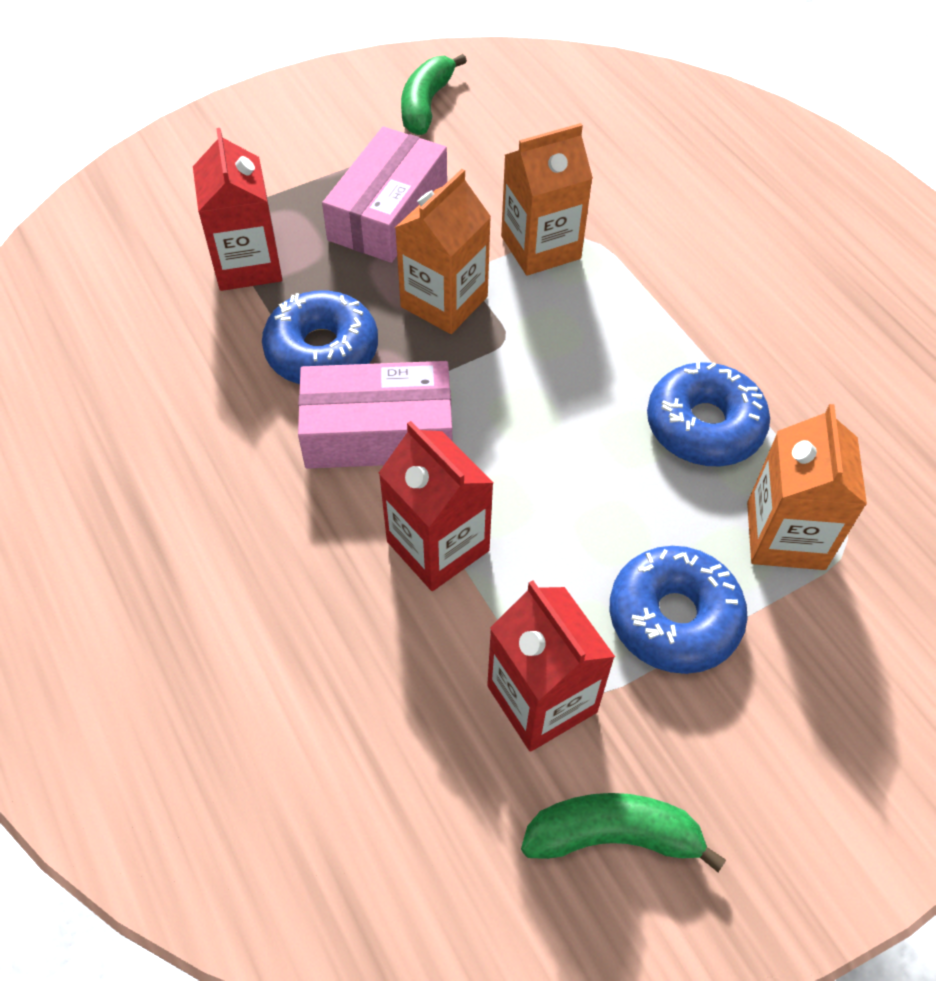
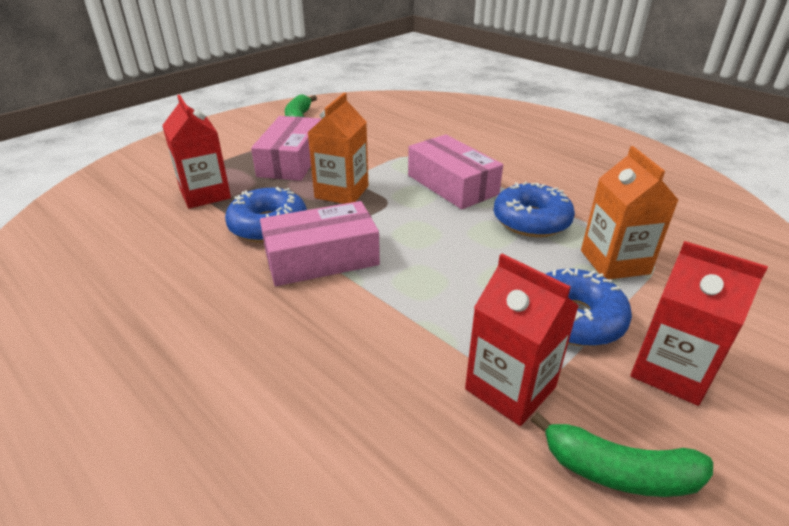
camera: 15 degrees left, 20 degrees down
red carton [379,421,494,591] -> red carton moved to [630,241,768,406]
orange carton [501,123,593,276] -> none
green banana [521,793,726,872] -> green banana turned 150 degrees counterclockwise [531,412,713,497]
none -> pink box [408,135,503,209]

